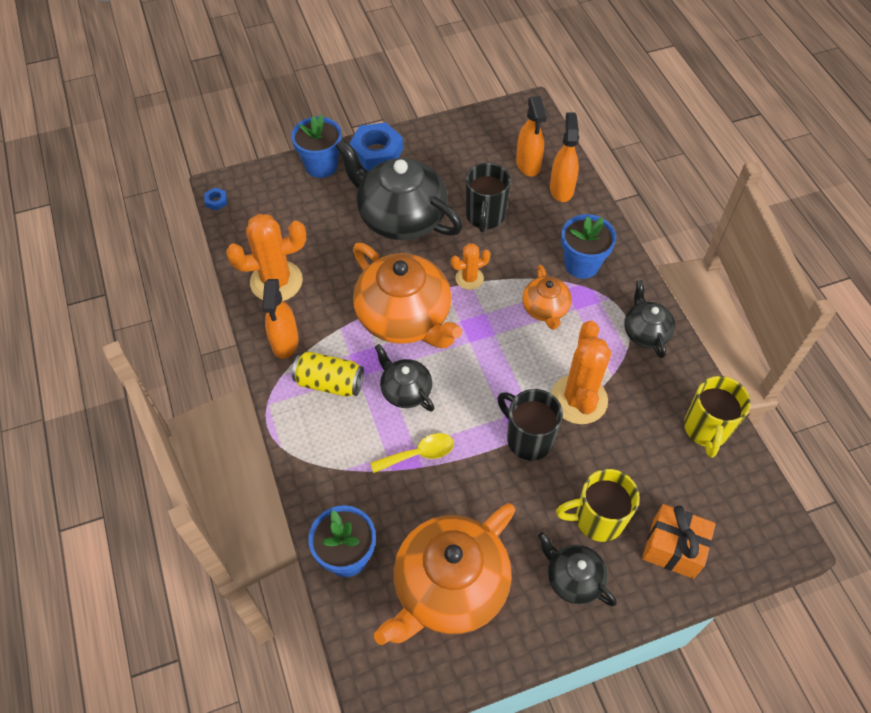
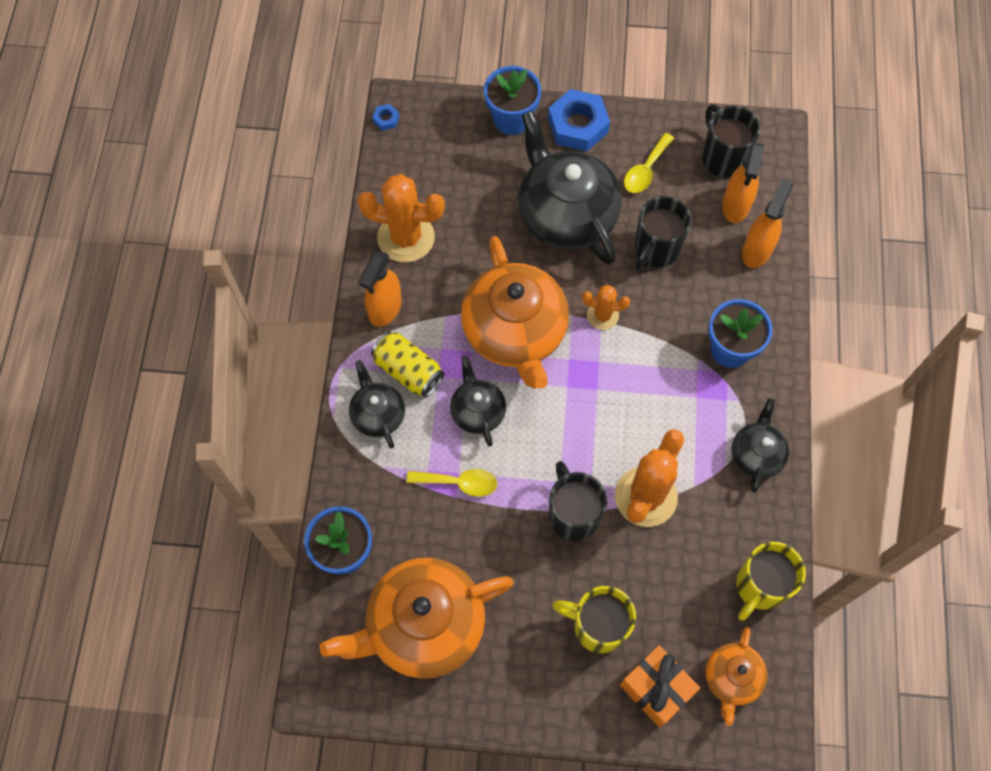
camera: 25 degrees right, 10 degrees up
orange teapot [522,265,572,330] -> orange teapot moved to [705,627,767,726]
black teapot [538,532,617,606] -> black teapot moved to [349,360,405,449]
none -> yellow spoon [624,133,674,193]
none -> black mug [702,104,760,178]

